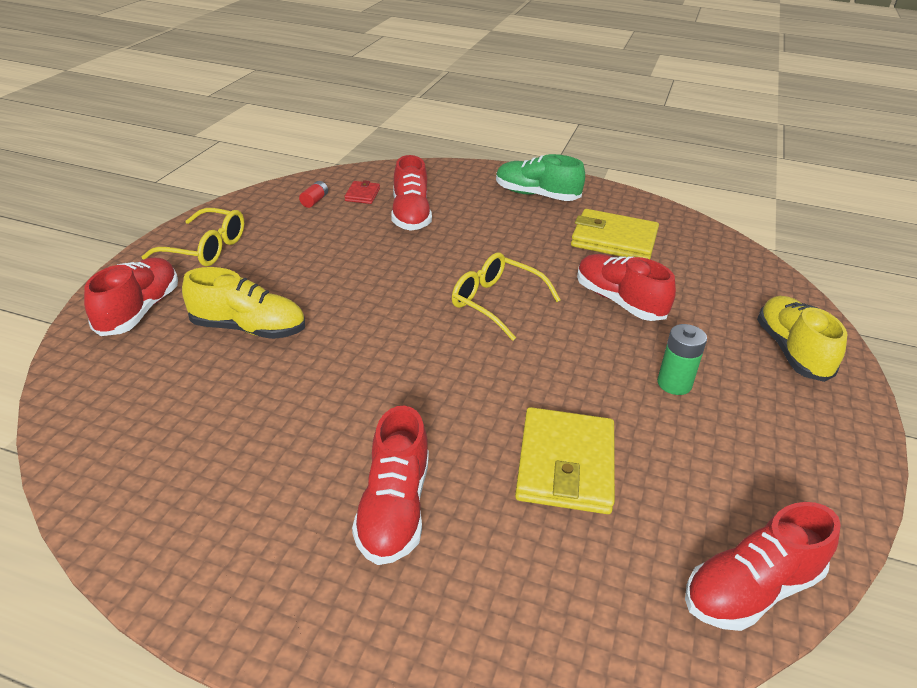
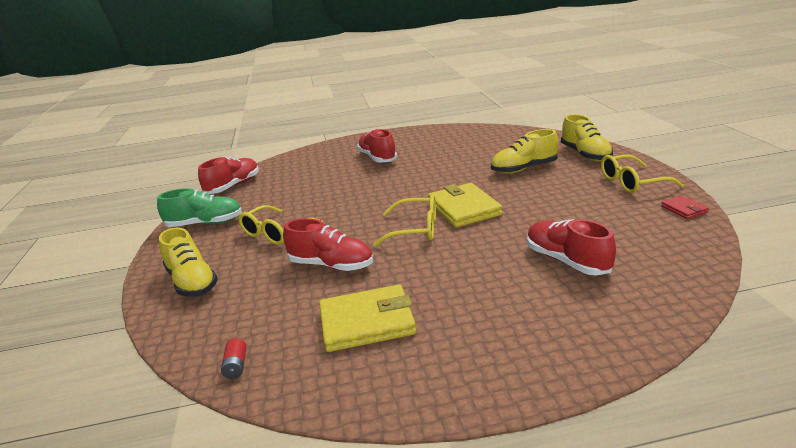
camera: 155 degrees right, 10 degrees down
red shoe [84,258,178,336] -> yellow shoe [561,114,613,161]
red battery [299,181,328,208] -> red battery moved to [221,338,247,379]
red wallet [344,180,380,204] -> red wallet moved to [661,195,709,219]
green shoe [496,154,585,201] -> green shoe moved to [157,188,242,227]
yellow wallet [515,407,615,514] -> yellow wallet moved to [428,183,502,227]
green battery [657,324,707,395] -> yellow glasses [239,205,323,245]

